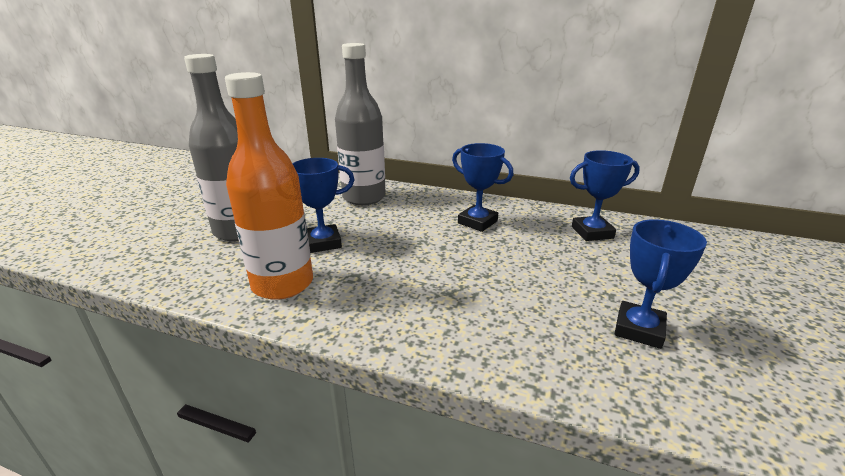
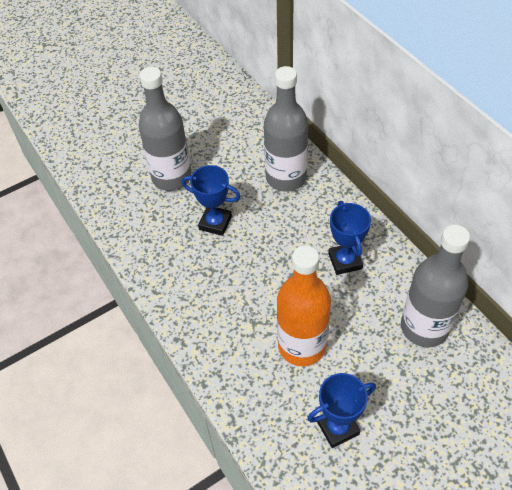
camera: 40 degrees right, 25 degrees up
orange bottle [225,72,313,300] -> orange bottle moved to [277,246,331,366]
blue trophy [570,150,640,241] -> grey bottle [401,225,470,347]

